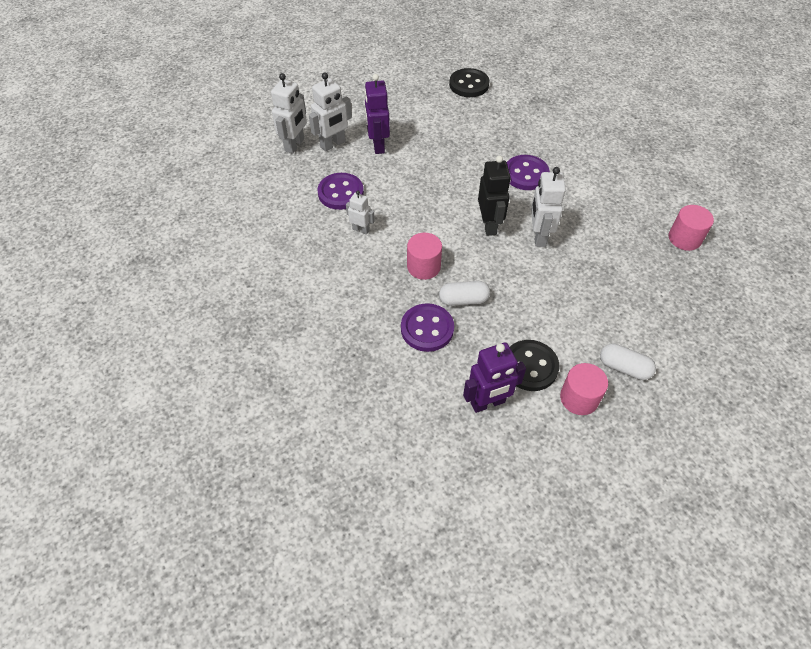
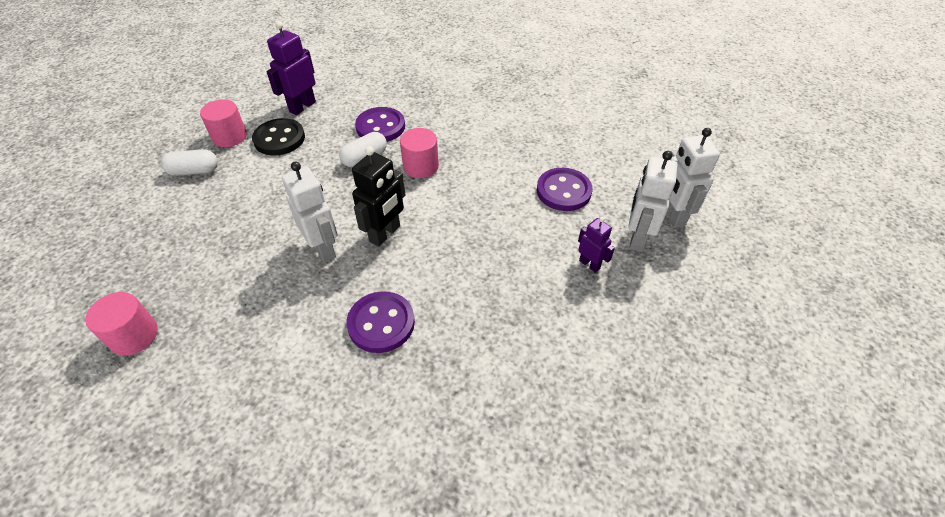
camera: 145 degrees right, 5 degrees down
white robot [346,191,375,235] -> none
purple robot [364,74,390,154] -> purple robot [578,217,615,273], size x0.60
black button [449,68,490,97] -> none
black robot [478,155,511,236] -> black robot turned 105 degrees counterclockwise [352,146,405,247]

